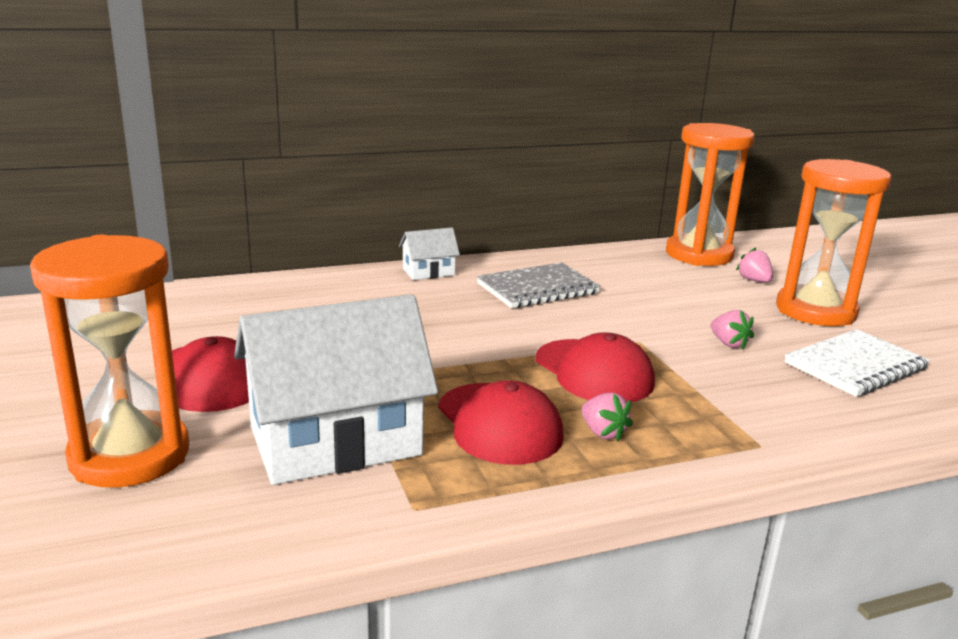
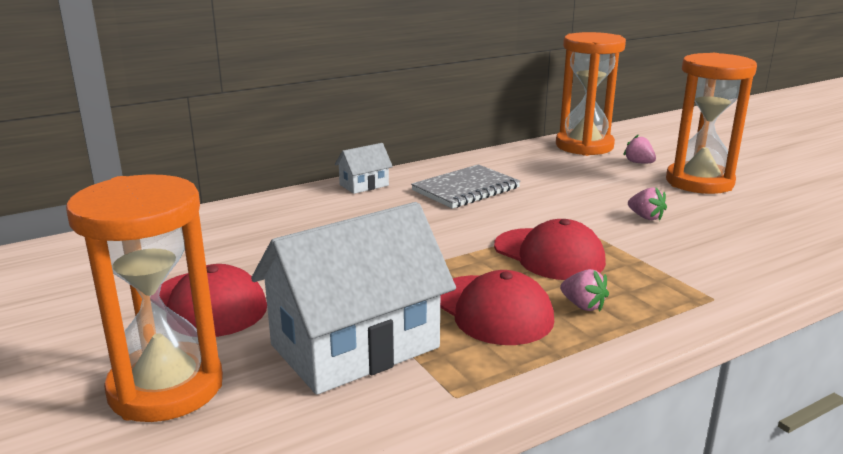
camera: 10 degrees left, 0 degrees up
white notebook [785,329,930,397] -> none

